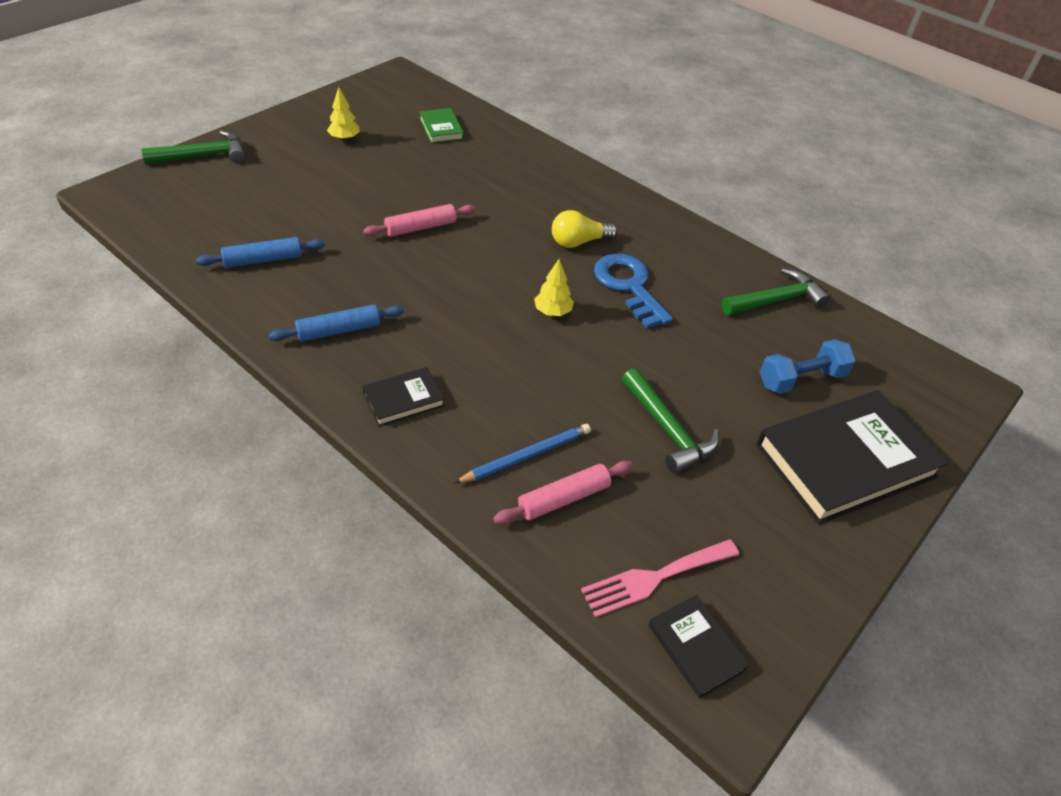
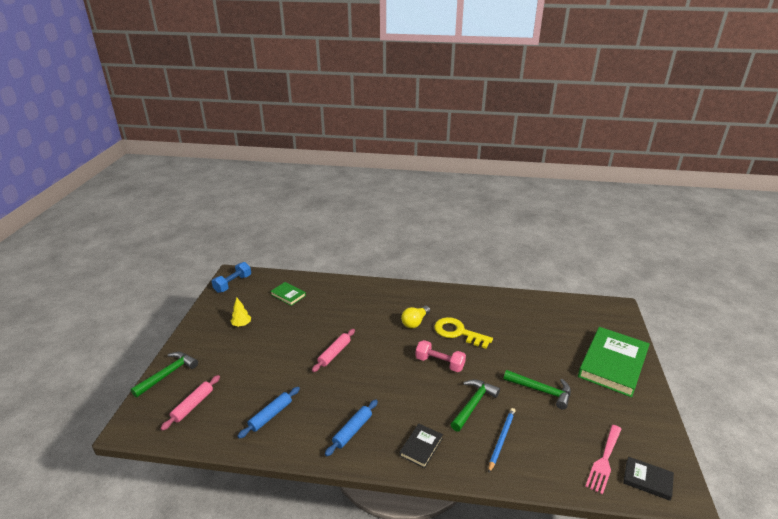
camera: 30 degrees left, 15 degrees down
pink rolling pin [493,461,632,524] -> pink rolling pin moved to [160,375,220,431]
yellow tree [534,259,574,316] -> pink dumbbell [415,340,466,372]
blue key [594,254,673,328] -> yellow key [434,317,493,349]
green hammer [721,268,830,315] -> green hammer moved to [450,379,500,432]
black book [756,390,948,524] -> green book [578,327,650,397]
blue dumbbell [760,339,856,394] -> blue dumbbell moved to [212,262,251,293]

